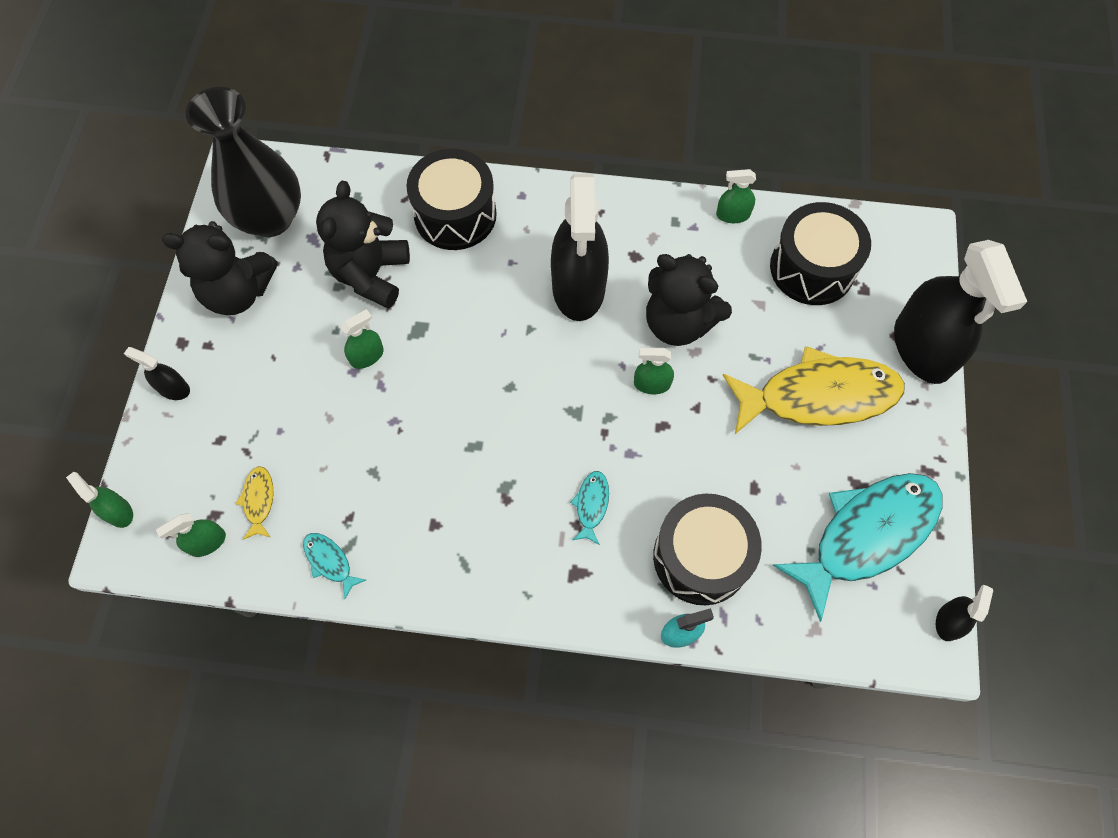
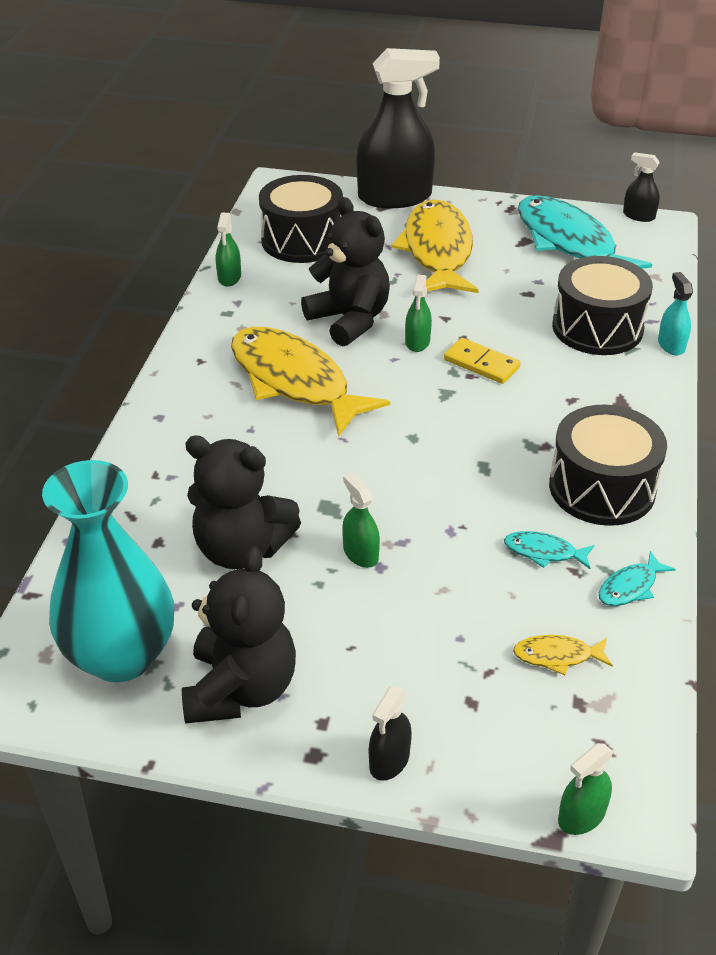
camera: 85 degrees left, 25 degrees down
green spray bottle [156,513,226,557] -> none
black vase [186,87,301,237] -> turquoise vase [42,460,174,682]
black drum [406,149,497,250] -> black drum moved to [549,405,667,526]
black spray bottle [551,174,609,321] -> yellow fish [231,327,390,437]
turquoise fish [570,471,609,545] -> turquoise fish moved to [504,531,594,569]
black teddy bear [646,254,732,346] -> black teddy bear turned 75 degrees counterclockwise [301,197,390,347]
none -> yellow domino [444,338,521,384]

